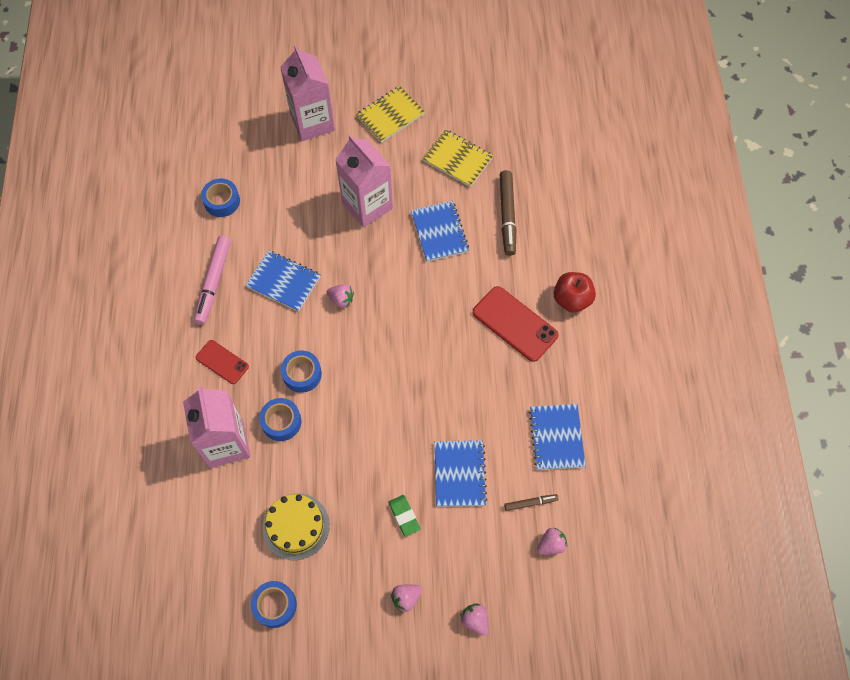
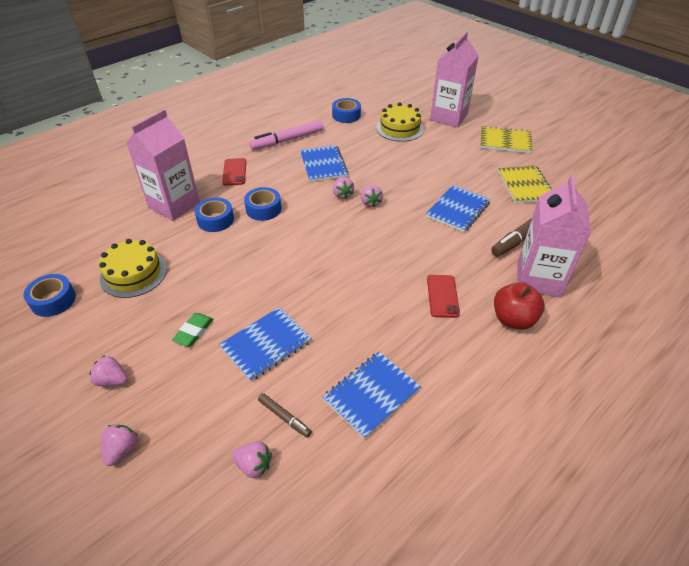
camera: 50 degrees right, 20 degrees down
pink carton [335,134,393,228] -> pink carton moved to [518,175,591,298]
red phone [473,286,558,362] -> red phone [427,275,460,318], size x0.60
none -> pink strawberry [361,185,383,208]
none -> yellow cake [376,103,424,142]

